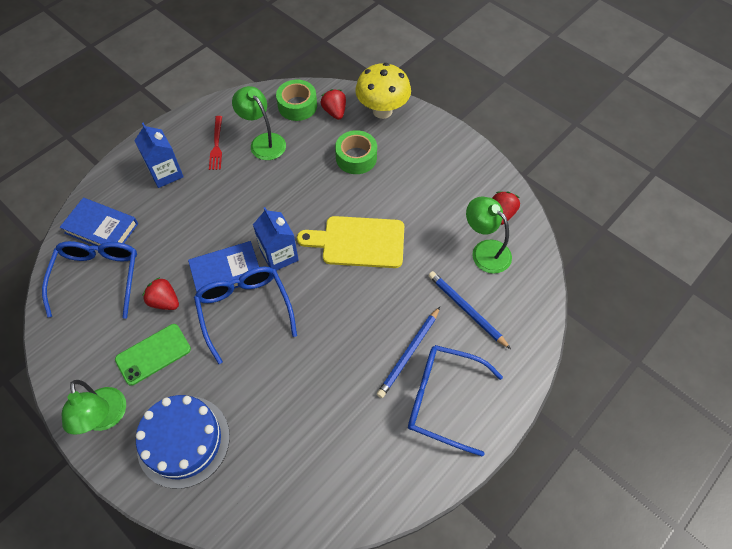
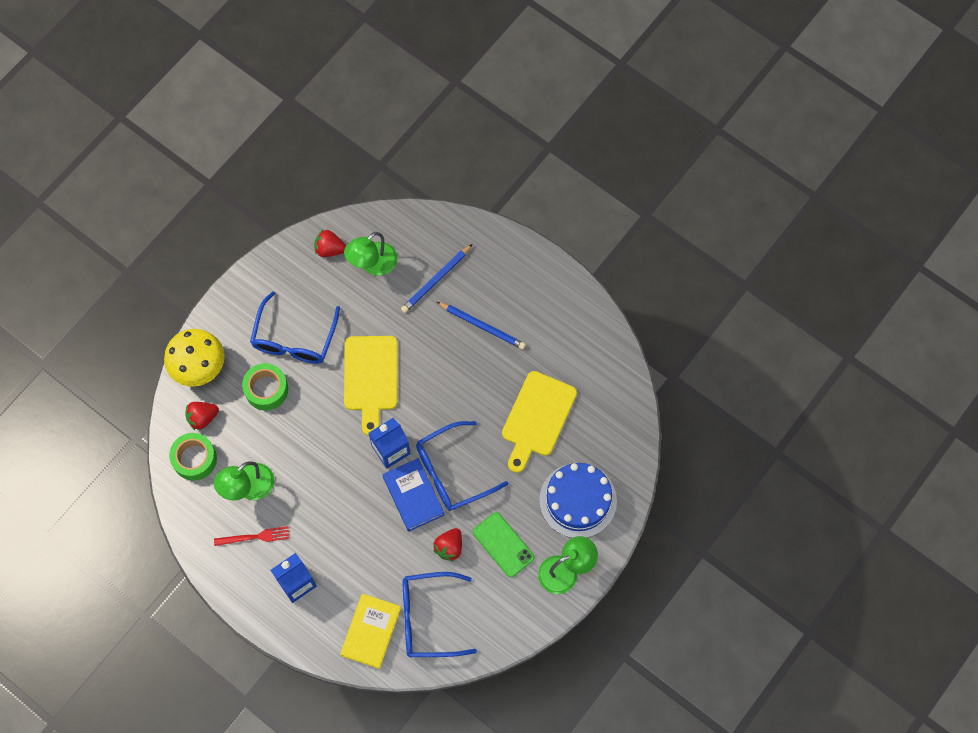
camera: 95 degrees left, 10 degrees up
blue book [60,198,138,246] -> yellow book [340,594,401,669]
blue glasses [408,345,503,457] -> blue glasses moved to [250,291,340,364]
none -> yellow cutting board [502,371,577,473]

